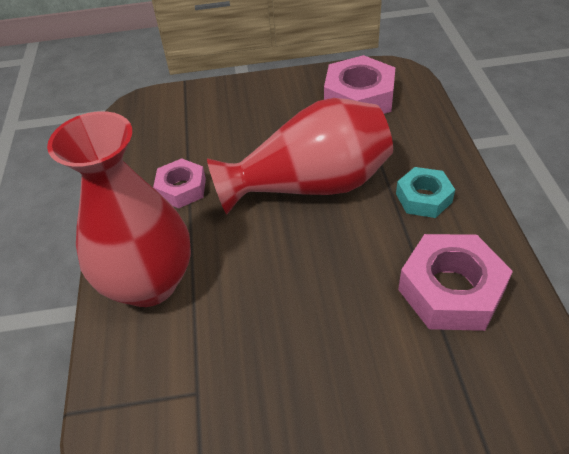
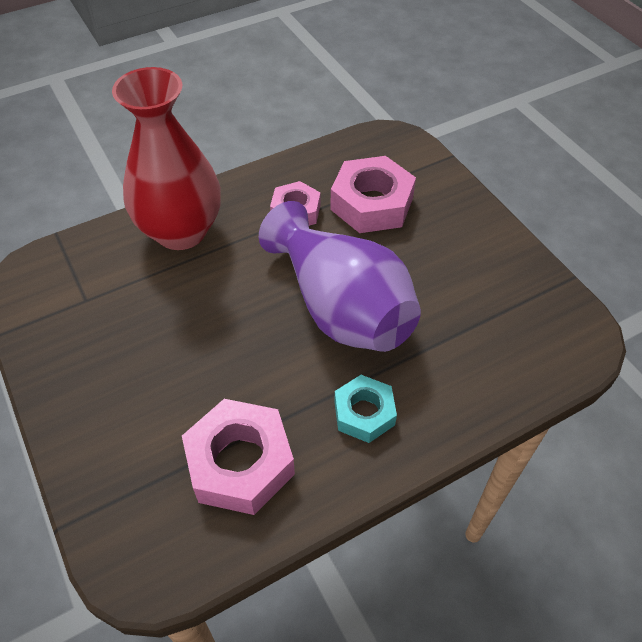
camera: 65 degrees right, 5 degrees up
red vase [207,98,393,214] -> purple vase [259,201,421,352]
pink nut [324,55,395,114] -> pink nut moved to [330,156,416,233]

